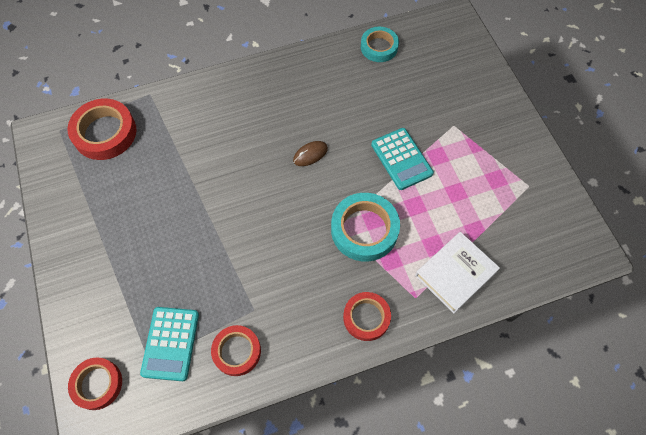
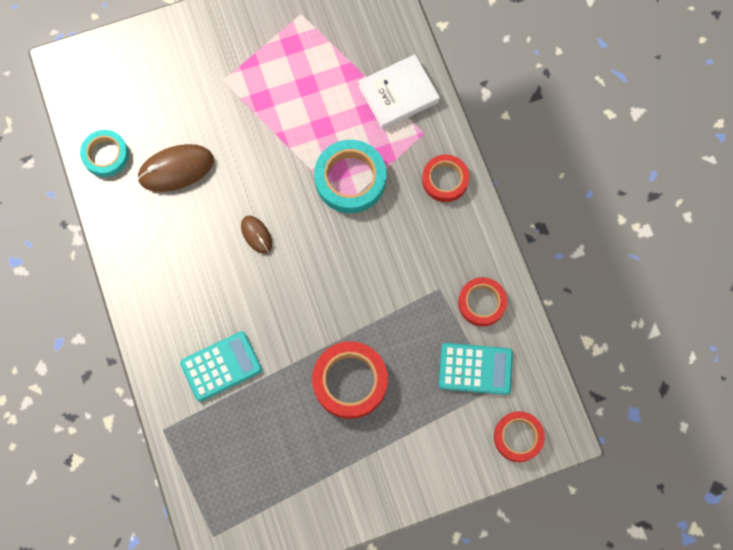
camera: 90 degrees left, 10 degrees up
red tape [68,99,136,160] -> red tape moved to [312,341,388,419]
turquoise calculator [371,128,434,190] -> turquoise calculator moved to [180,331,262,402]
white book [415,232,500,313] -> white book turned 75 degrees counterclockwise [358,54,440,129]
none -> brown mouse [137,144,214,192]

